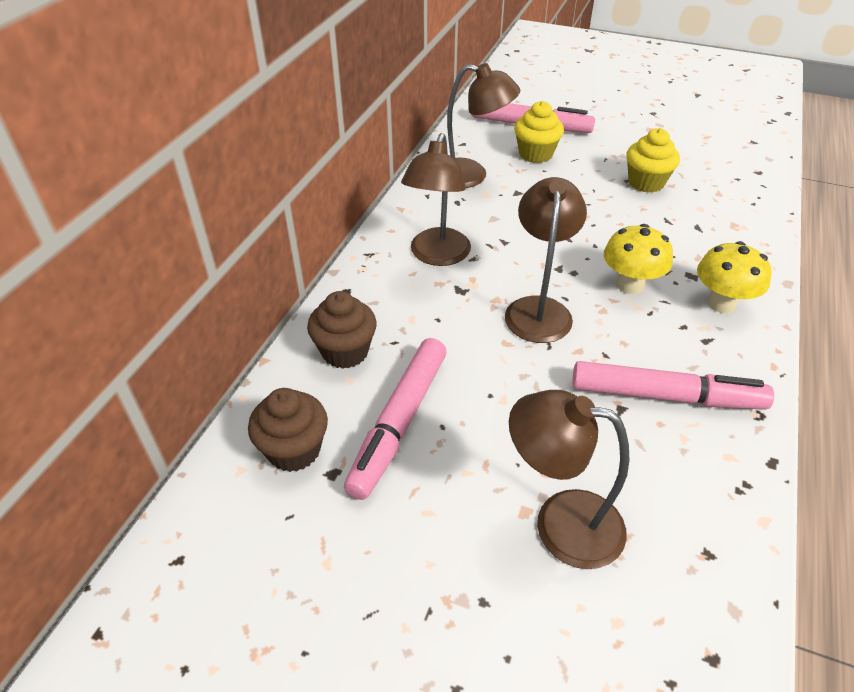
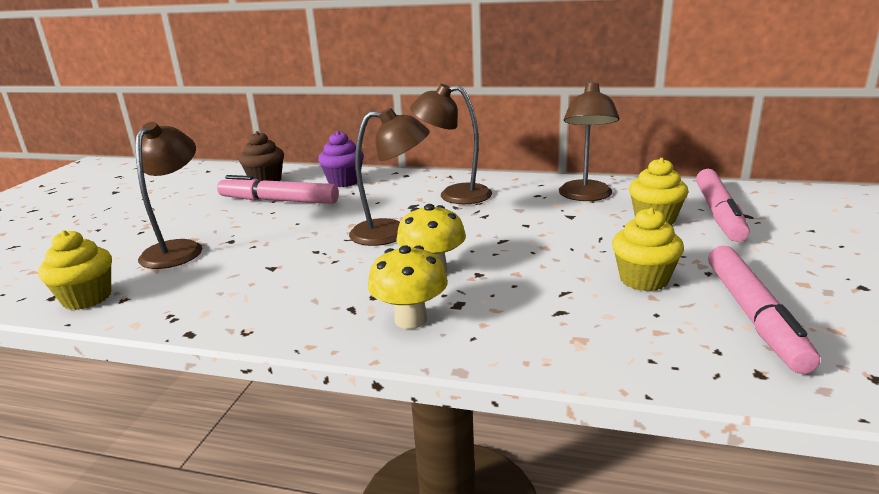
camera: 85 degrees right, 20 degrees down
brown cupcake [307,291,377,369] -> purple cupcake [318,131,364,187]
pink marker [572,361,774,410] -> pink marker moved to [708,245,820,374]
none -> yellow cupcake [38,230,112,310]

